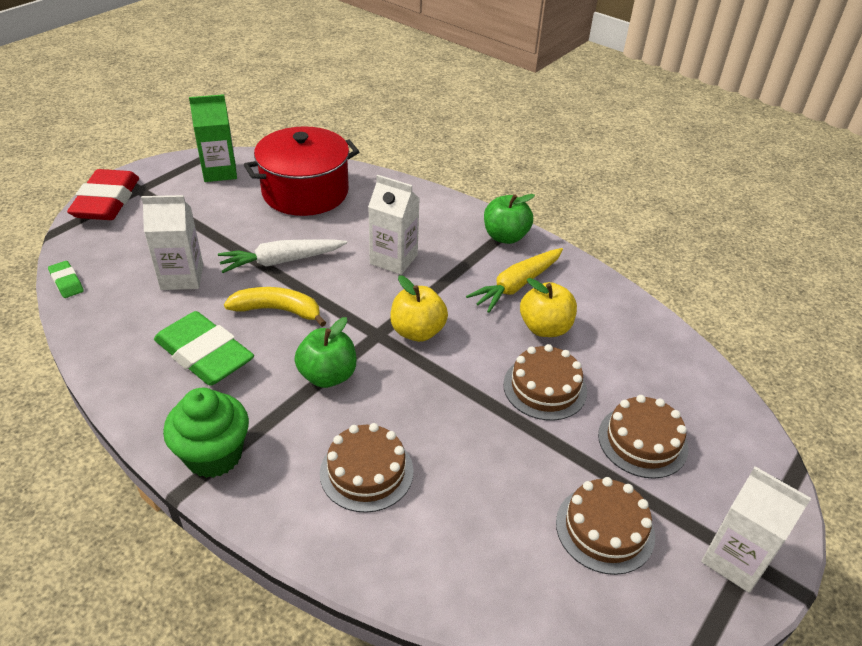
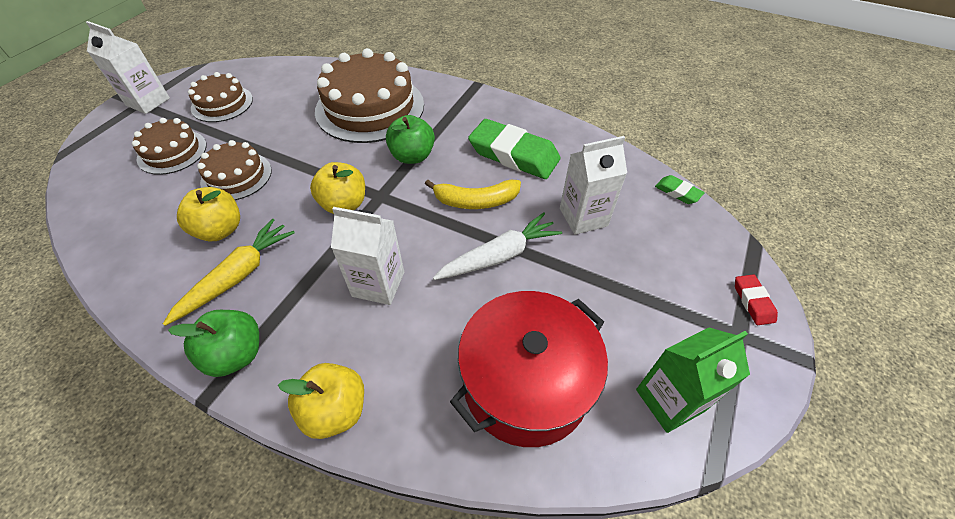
camera: 170 degrees right, 10 degrees up
red eraser [67,169,139,220] -> red eraser [735,274,778,325], size x0.46
green cupcake [163,388,249,478] -> none
brown cake [320,423,414,513] -> brown cake [315,48,424,143], size x1.82
none -> yellow apple [278,363,364,439]

